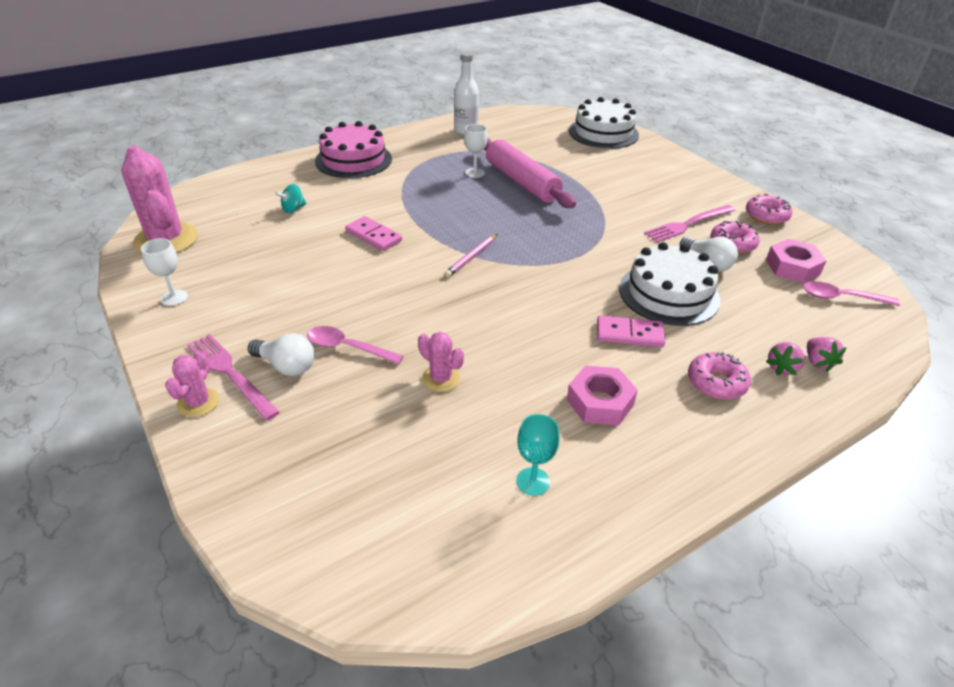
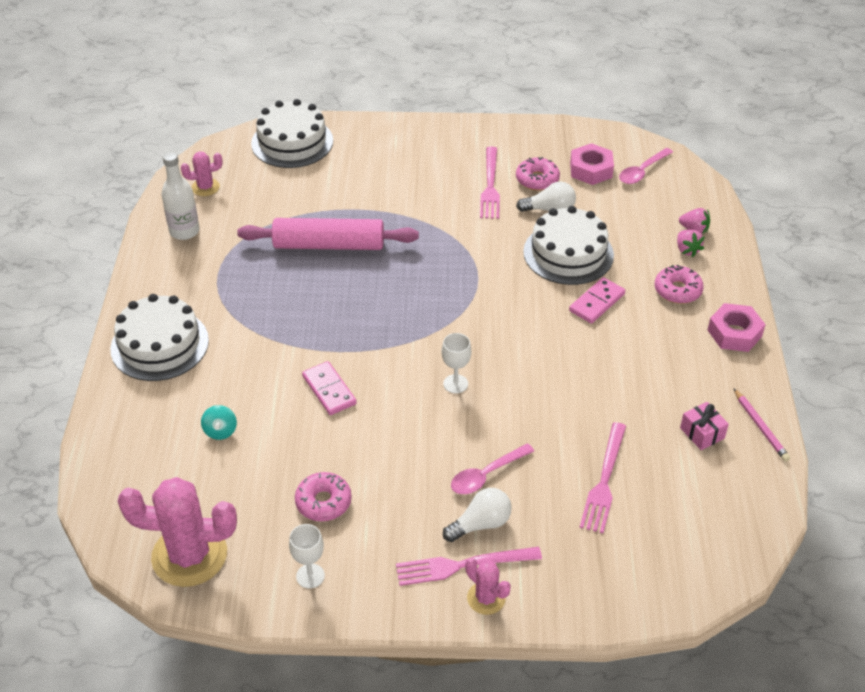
camera: 55 degrees left, 5 degrees up
pink cake [315,121,392,178] -> white cake [110,294,209,381]
pink domino [345,216,402,251] -> pink domino turned 75 degrees clockwise [302,361,357,415]
pink cactus [418,332,464,392] -> pink cactus moved to [181,152,223,196]
pink pencil [444,234,497,277] -> pink pencil moved to [734,389,790,462]
white goblet [464,124,487,178] -> white goblet moved to [441,333,472,394]
turquoise goblet [516,414,560,496] -> pink gift [680,402,729,450]
pink nut [567,365,638,426] -> pink nut moved to [708,303,766,352]
pink donut [746,194,792,225] -> pink donut moved to [295,472,352,521]
none -> pink fork [580,422,626,533]

